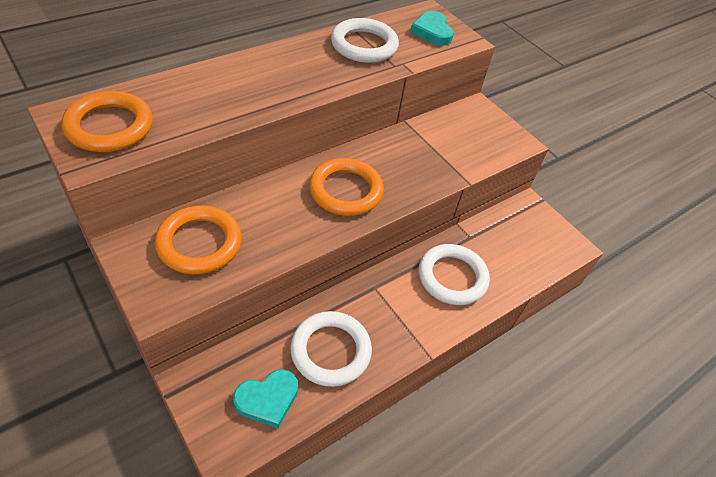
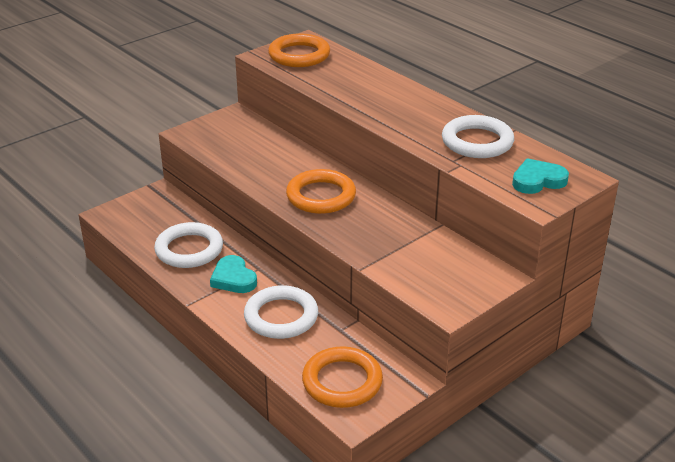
camera: 90 degrees right, 15 degrees down
orange ring [155,205,241,274] -> orange ring moved to [302,346,383,408]
turquoise heart [233,369,298,428] -> turquoise heart moved to [210,255,257,293]

